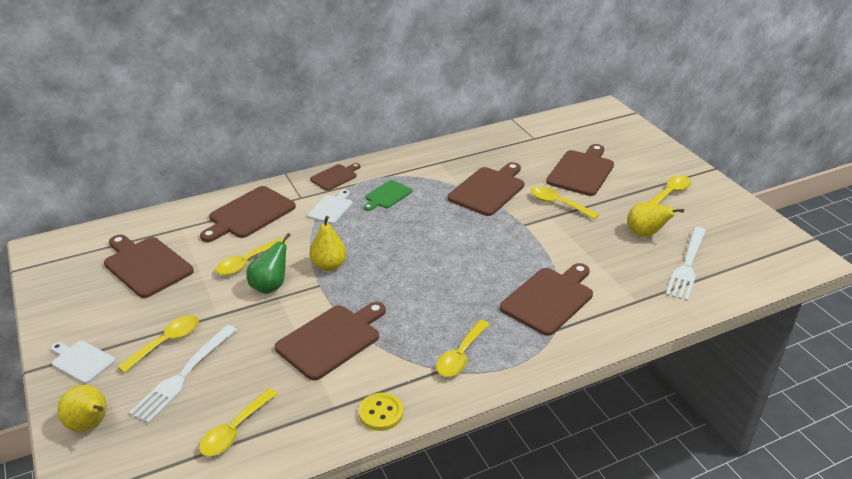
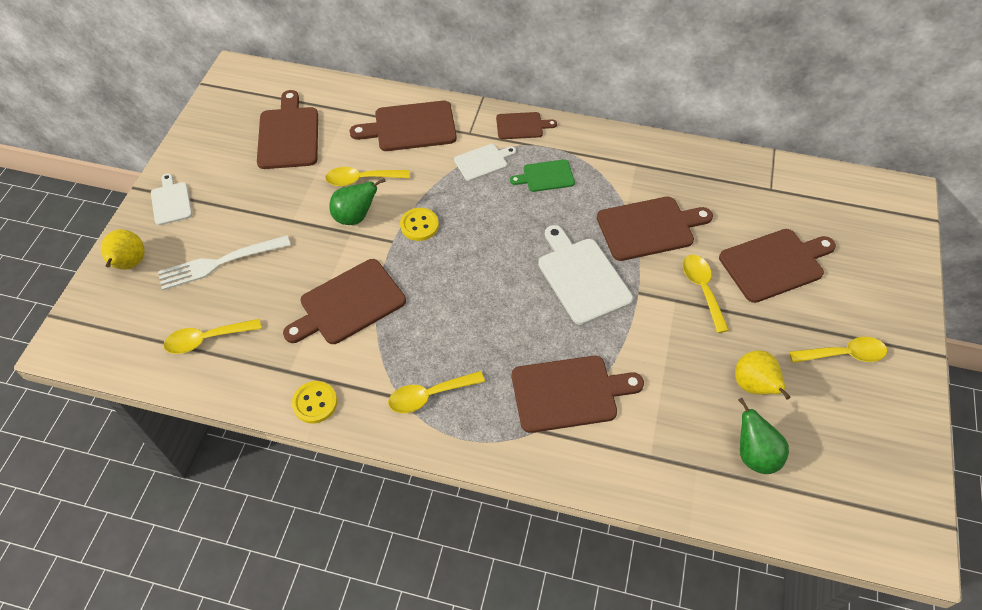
camera: 40 degrees right, 20 degrees up
yellow spoon [118,315,199,373] -> none
brown cutting board [275,302,386,380] -> brown cutting board turned 150 degrees clockwise [283,259,406,344]
yellow pear [309,216,346,271] -> yellow button [400,208,439,241]
white fork [666,227,706,301] -> green pear [738,398,789,474]
none -> white cutting board [538,225,633,325]

